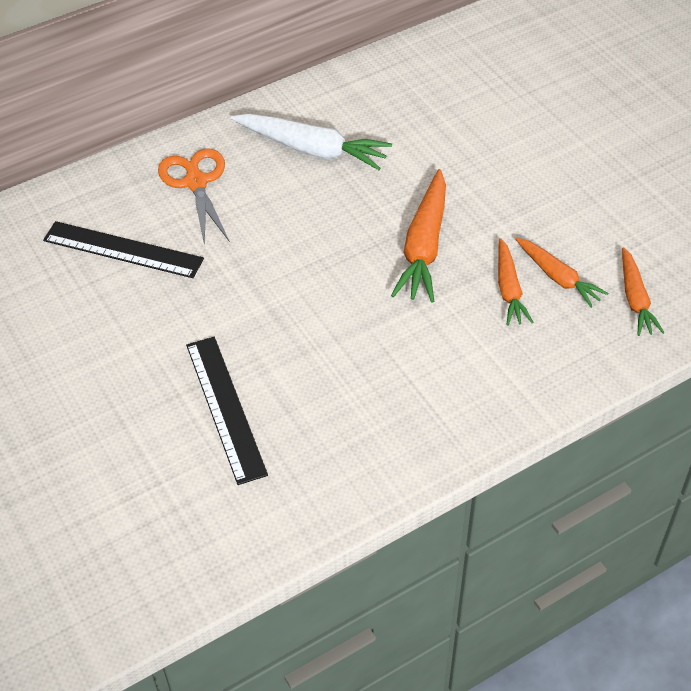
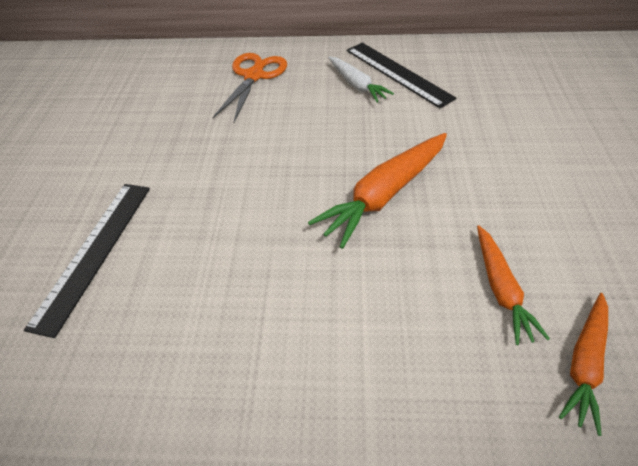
camera: 35 degrees right, 0 degrees up
black ruler [43,221,204,278] -> black ruler moved to [347,43,457,108]
white carrot [231,114,392,170] -> white carrot [328,57,394,103], size x0.62
orange carrot [498,238,534,326] -> none

